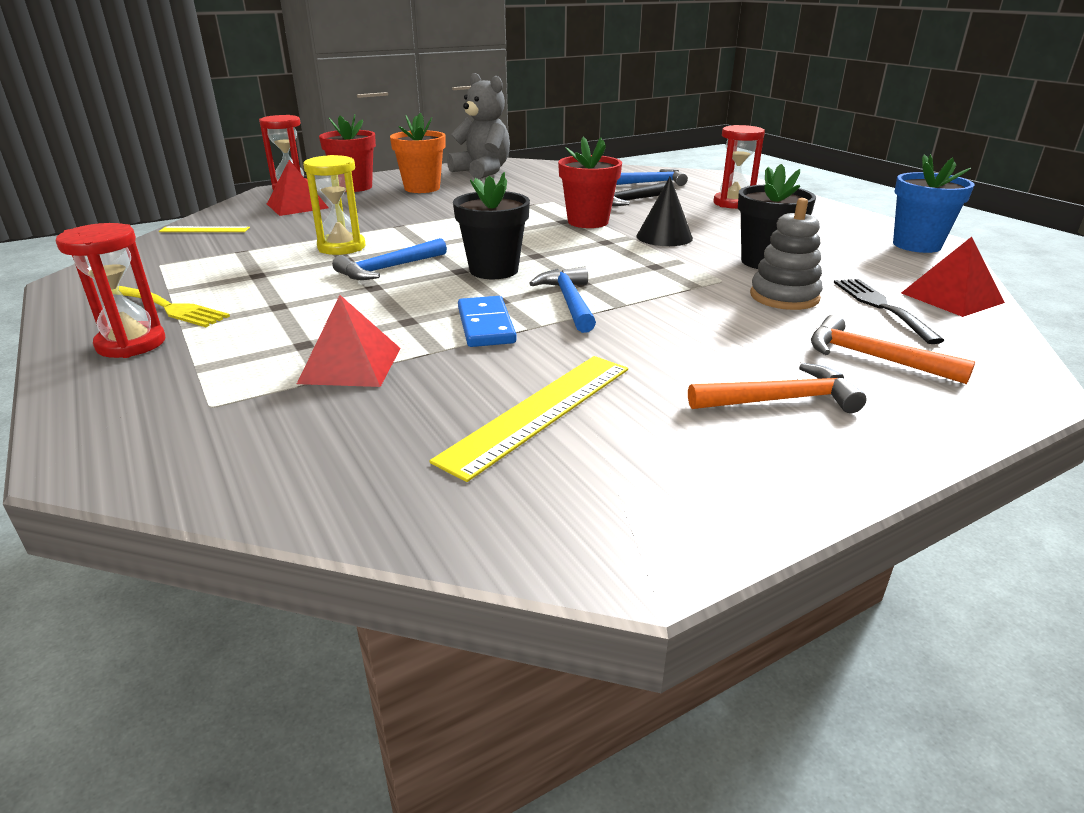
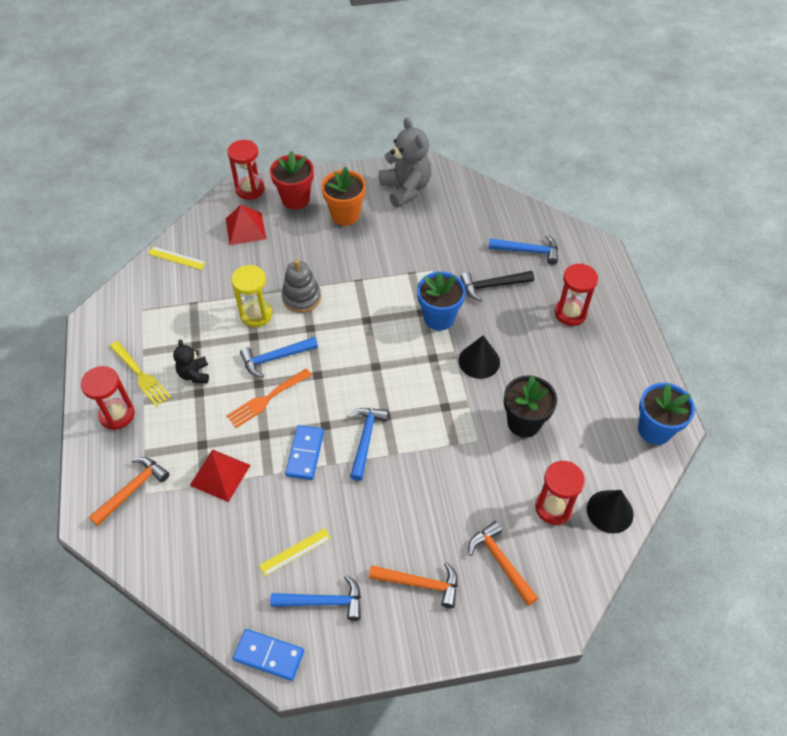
camera: 20 degrees right, 25 degrees up
yellow ruler [430,356,628,482] -> yellow ruler [259,528,331,576], size x0.56
black flower pot [453,172,530,279] -> none
red flower pot [558,136,622,228] -> blue flower pot [417,272,466,331]
grey stacking toy [750,198,823,310] -> grey stacking toy moved to [282,259,321,313]
black fork [834,279,945,344] -> red hourglass [535,461,585,525]
red pyramid [901,237,1005,317] -> black cone [587,490,634,533]
none -> orange hammer [89,457,169,526]
none -> black teddy bear [173,340,209,383]
none -> orange fork [226,369,312,428]
none -> blue domino [233,629,304,681]
none -> blue hammer [270,575,361,621]

